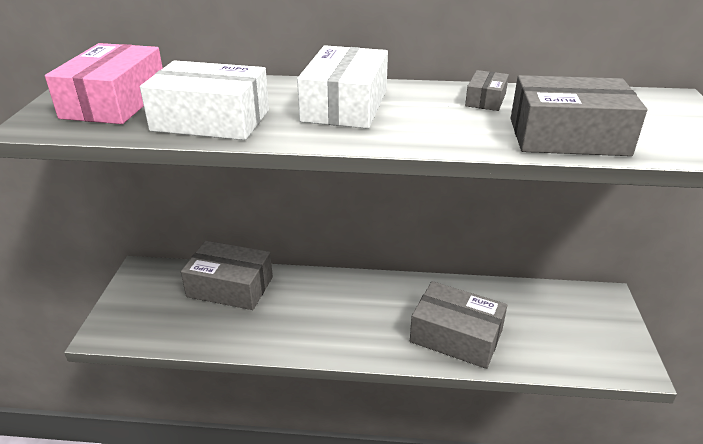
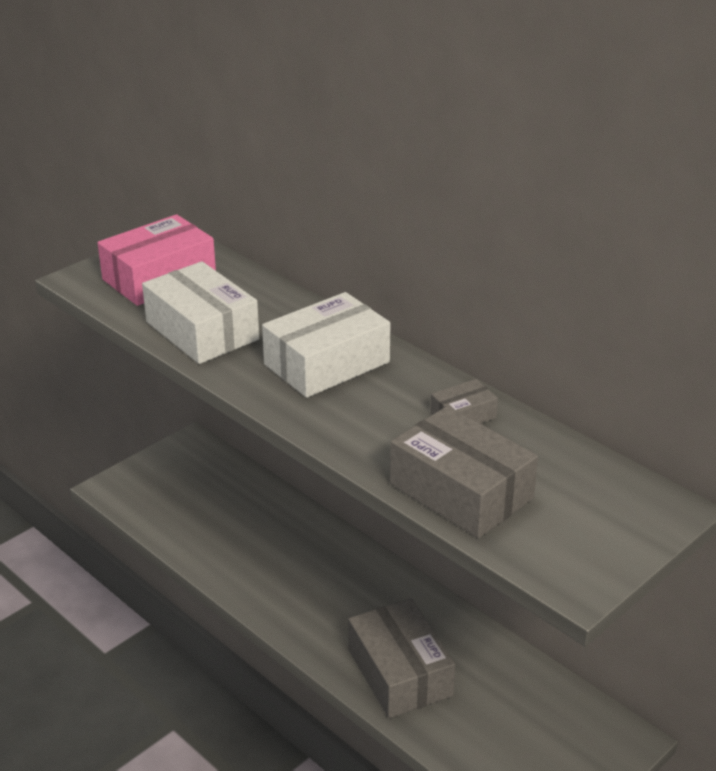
camera: 40 degrees right, 0 degrees up
grey box [181,241,273,310] -> none

